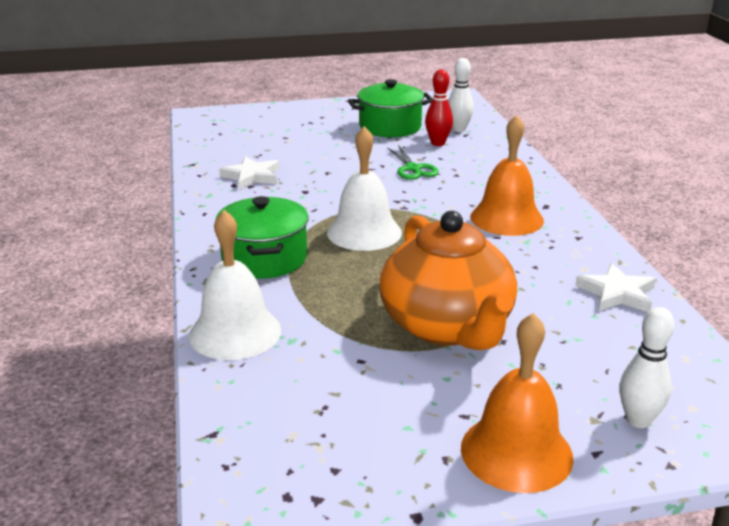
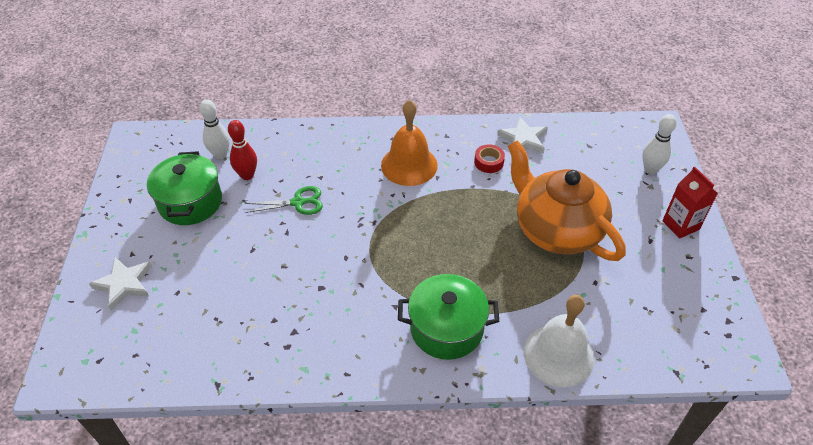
camera: 80 degrees left, 20 degrees up
white star [219,156,279,190] -> white star moved to [89,257,152,311]
white bell [327,126,402,251] -> none
orange teapot [380,211,517,350] -> orange teapot turned 120 degrees counterclockwise [508,140,626,261]
orange bell [461,313,574,493] -> red carton [662,167,718,239]
none -> red tape [474,144,505,173]

